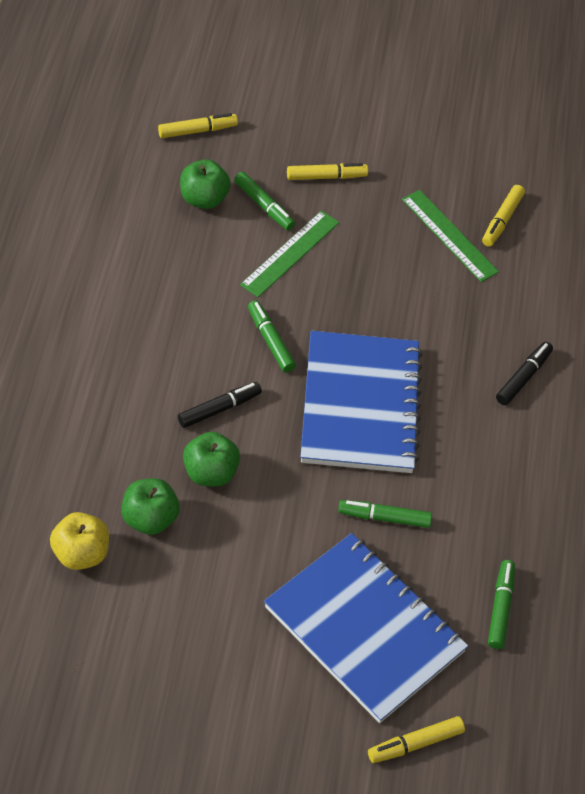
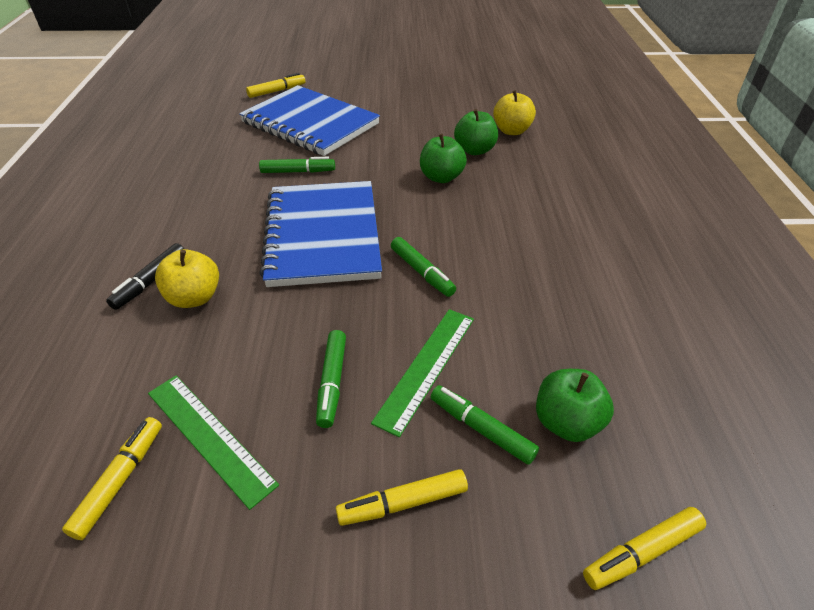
camera: 175 degrees right, 10 degrees down
black marker [178,382,262,428] -> none
green marker [488,560,515,649] -> green marker moved to [316,330,346,428]
none -> yellow apple [155,249,219,308]

